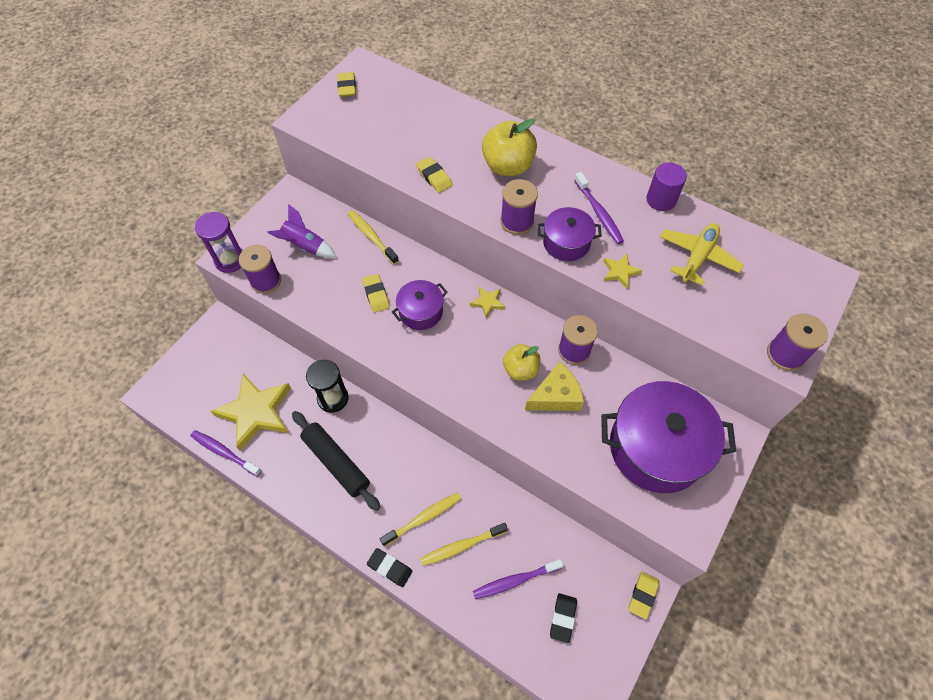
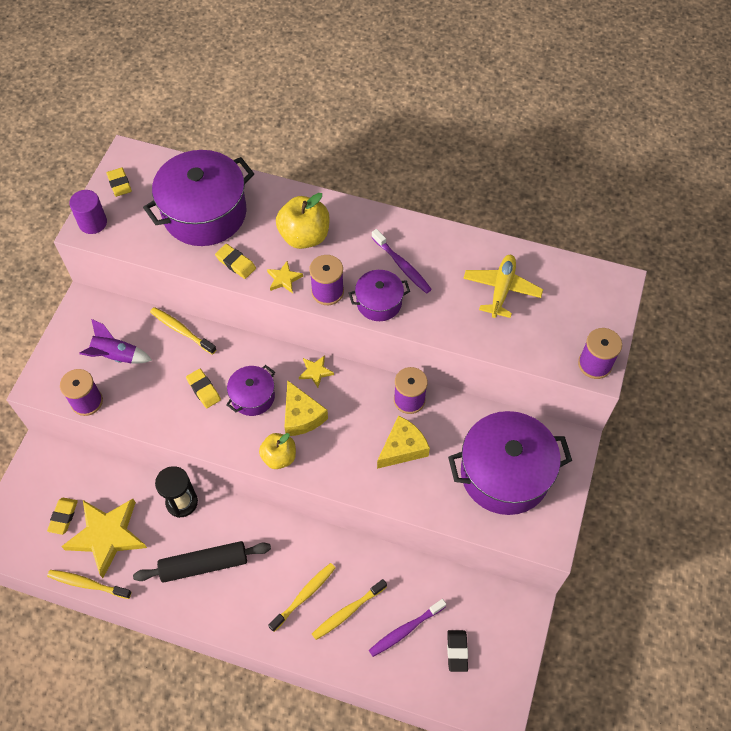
camera: 15 degrees left, 0 degrees up
purple toothbrush [191,430,262,477] -> yellow toothbrush [47,570,132,599]
purple hourglass [195,212,243,273] -> none
black rolling pin [292,411,380,511] -> black rolling pin turned 45 degrees counterclockwise [133,541,271,583]
black eraser [367,548,413,587] -> none
yellow apple [503,344,540,380] -> yellow apple moved to [259,433,296,469]
yellow star [603,254,643,289] -> yellow star moved to [267,261,303,293]
yellow eraser [629,571,659,620] -> yellow eraser moved to [47,498,78,535]
purple cylinder [647,163,687,211] -> purple cylinder moved to [69,190,107,234]
none -> purple pot [143,150,254,246]
none -> yellow cheese [284,380,328,436]

